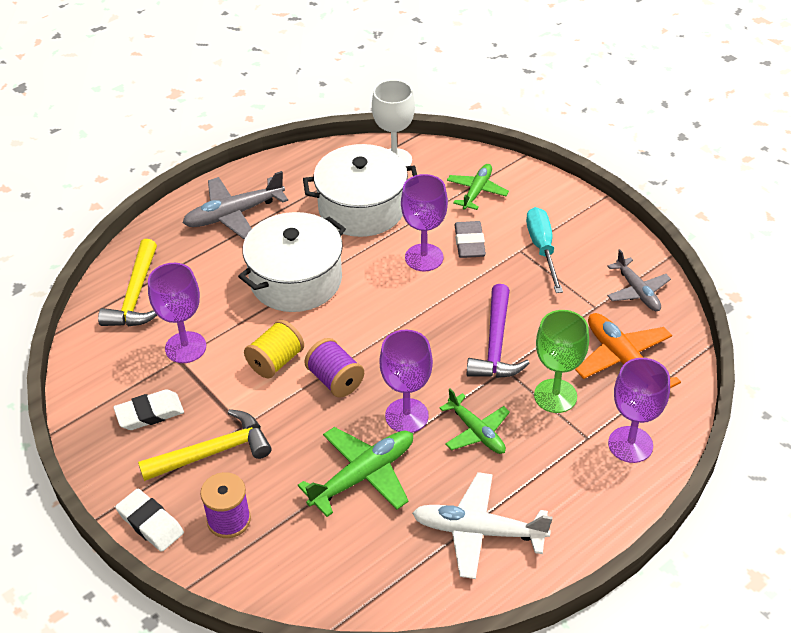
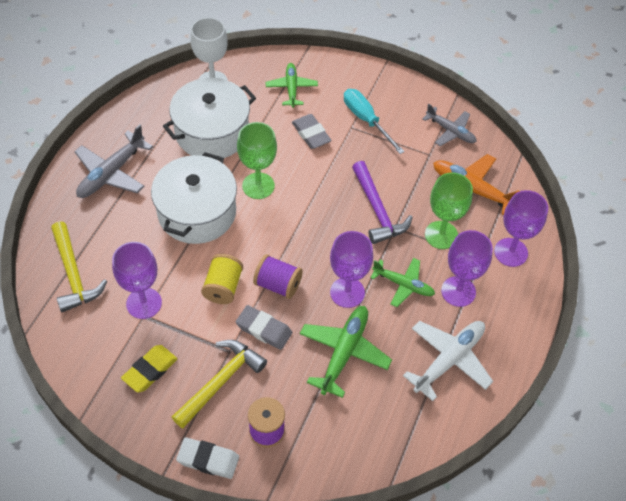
camera: 30 degrees left, 10 degrees up
white eraser [113,389,184,430] -> yellow eraser [121,345,177,392]
purple goblet [401,174,448,271] -> purple goblet moved to [441,230,493,307]
white plane [412,472,553,579] -> white plane turned 150 degrees clockwise [403,321,493,401]
none -> grey eraser [236,305,292,350]
none -> green goblet [237,122,277,199]

